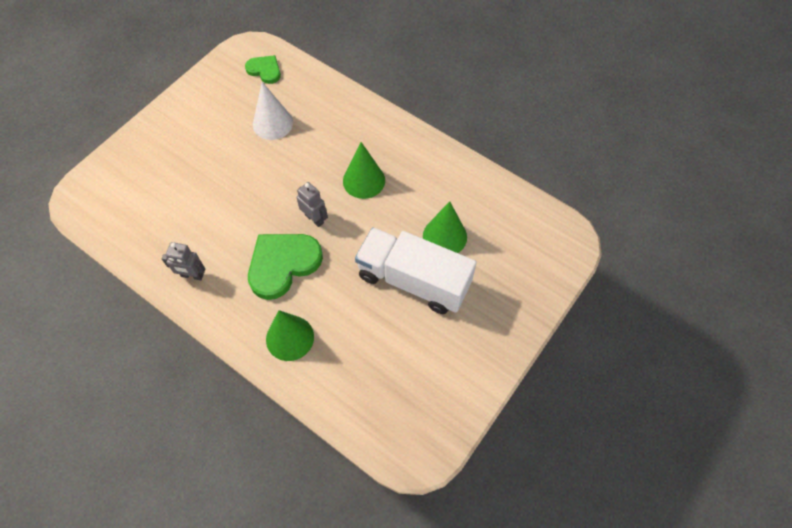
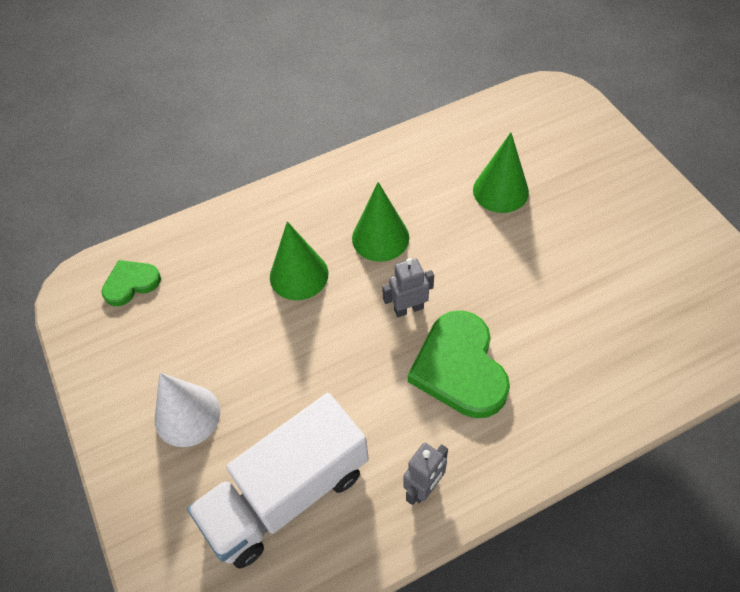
camera: 60 degrees left, 5 degrees down
white cone [253,82,293,140] -> white cone moved to [155,373,220,447]
green cone [266,310,314,361] -> green cone moved to [270,222,328,300]
white truck [355,227,477,314] -> white truck moved to [187,393,369,569]

